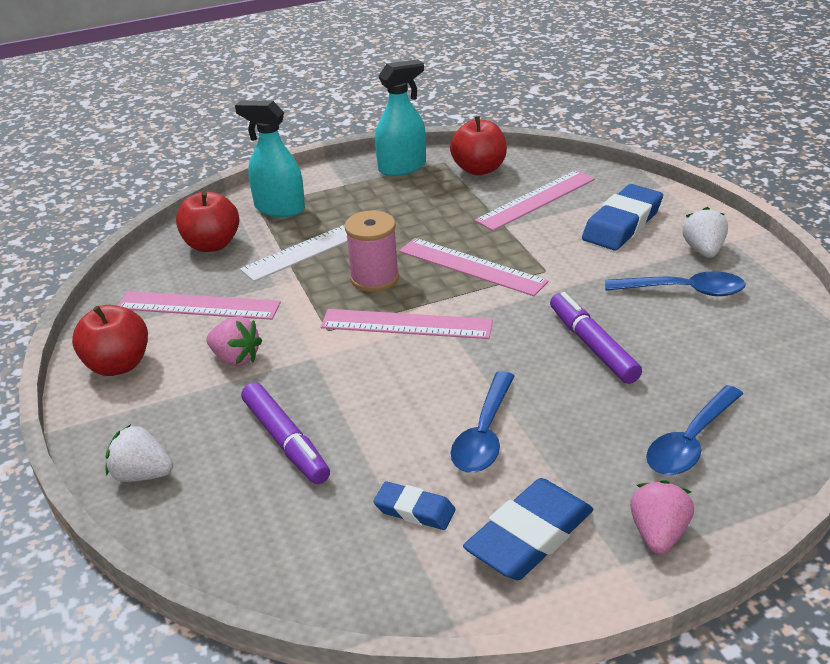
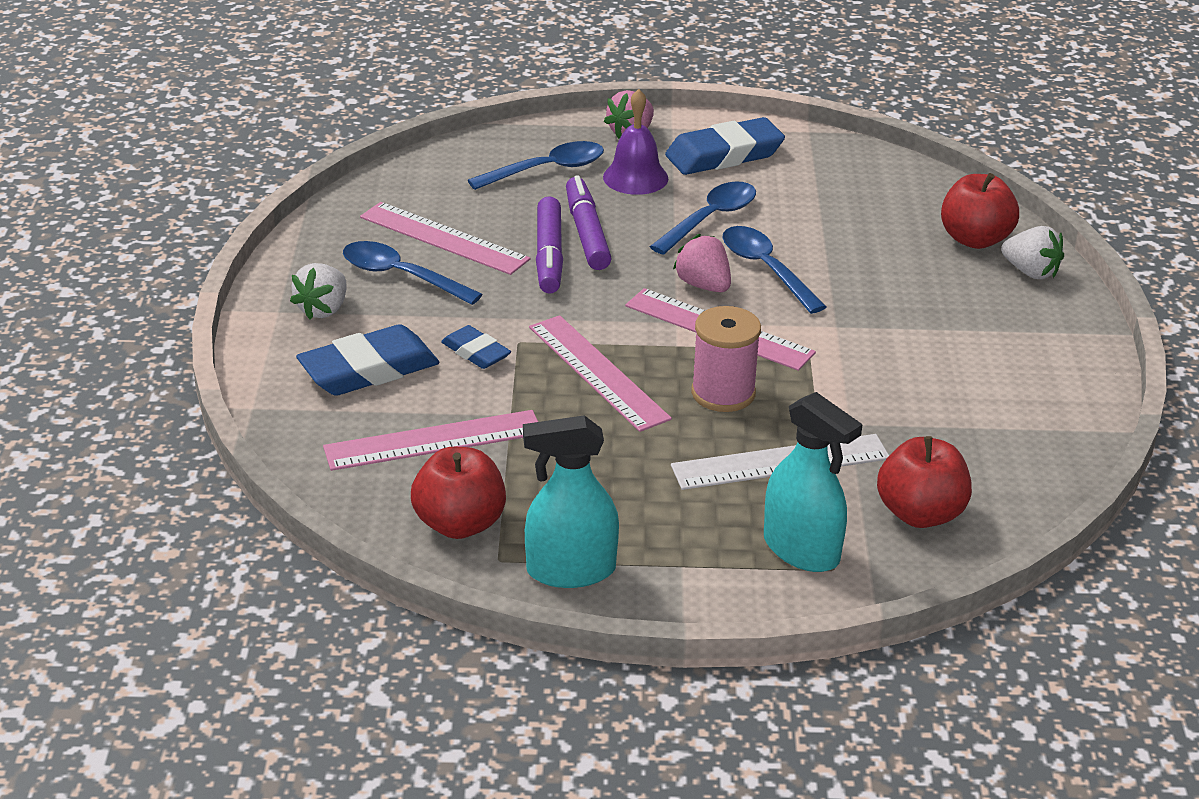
camera: 160 degrees left, 0 degrees up
red apple [72,305,148,376] -> red apple moved to [941,173,1019,249]
pink ruler [118,291,281,320] -> pink ruler moved to [360,202,530,275]
pink strawberry [206,316,262,366] -> pink strawberry moved to [673,234,731,292]
purple marker [241,382,330,484] -> purple marker moved to [566,175,612,270]
blue eraser [373,481,456,530] -> blue eraser moved to [441,325,511,369]
none -> purple bell [603,89,669,195]
none -> blue spoon [723,226,826,314]

